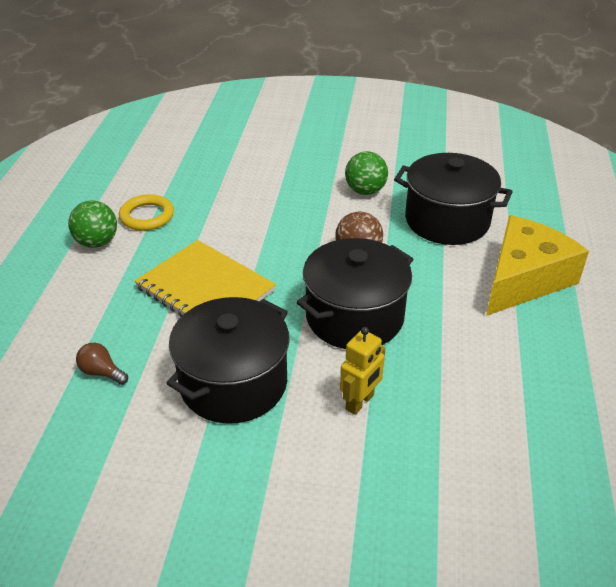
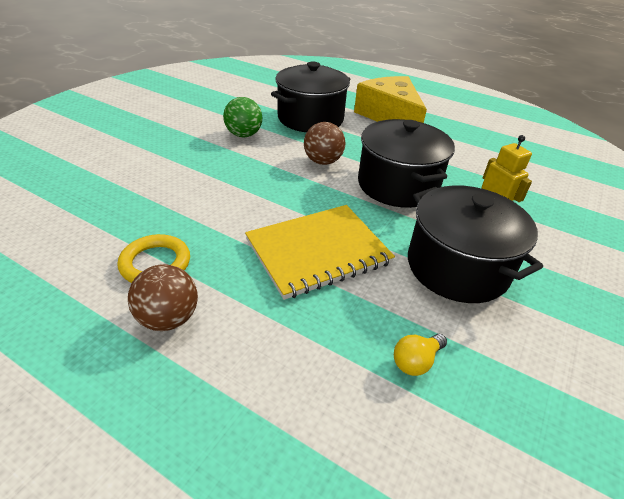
camera: 70 degrees left, 0 degrees up
green ball [68,201,117,248] -> brown ball [128,264,198,331]
brown light bulb [76,343,128,385] -> yellow light bulb [394,334,447,376]

